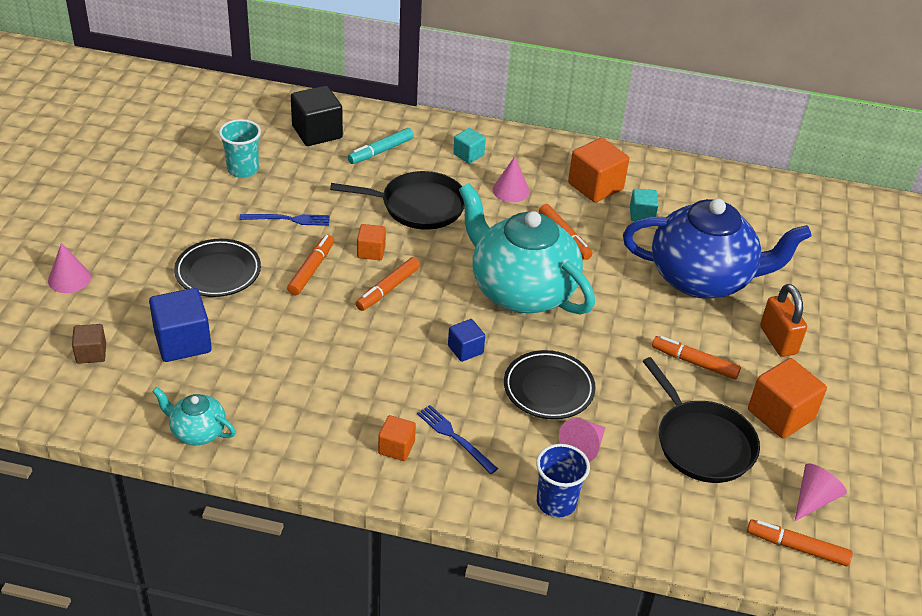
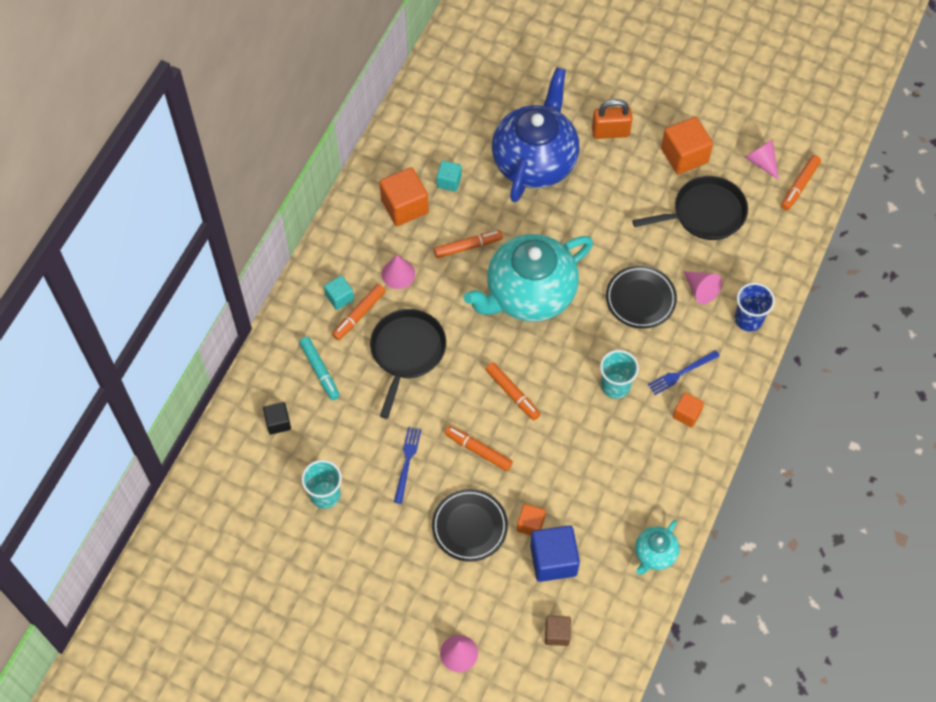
camera: 75 degrees left, 20 degrees up
black cube [291,86,343,146] -> black cube [263,402,291,435], size x0.57
orange cube [357,224,386,260] -> orange cube moved to [517,504,546,535]
blue cube [448,319,485,362] -> none
orange marker [652,336,741,380] -> orange marker moved to [332,284,386,340]
none -> turquoise cup [600,350,639,399]

